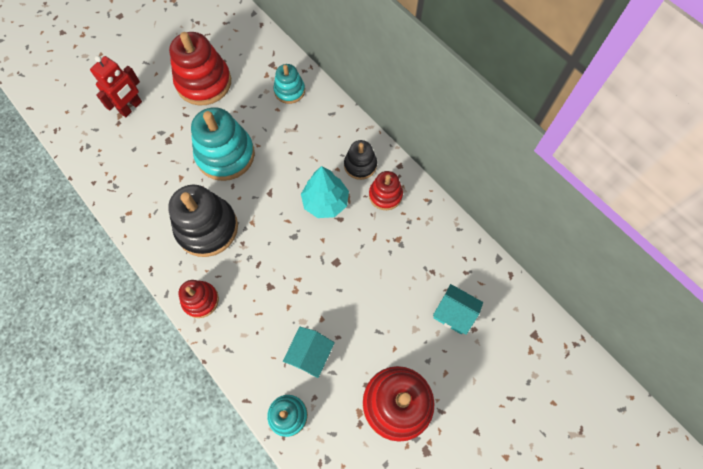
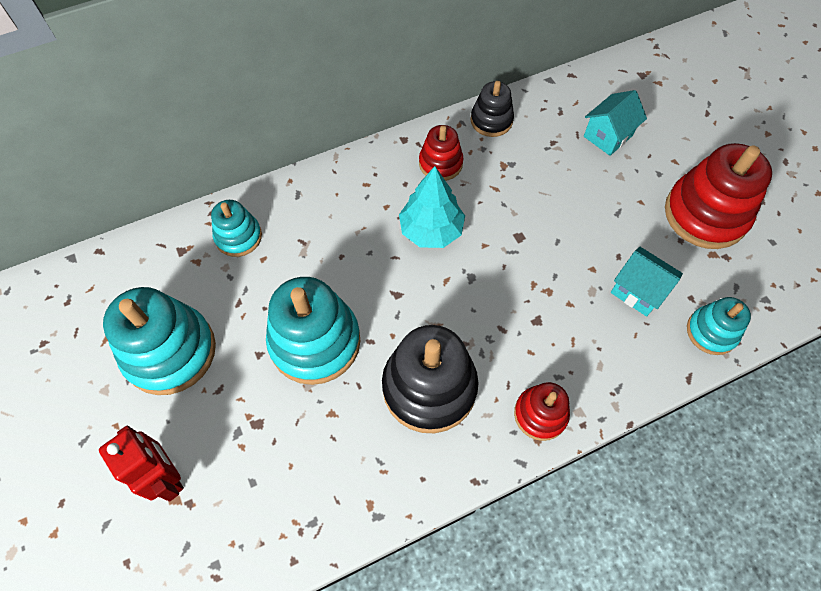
camera: 75 degrees left, 5 degrees down
red stacking toy [169,32,231,105] -> turquoise stacking toy [103,287,216,395]
black stacking toy [344,140,377,180] -> black stacking toy moved to [471,81,514,137]

